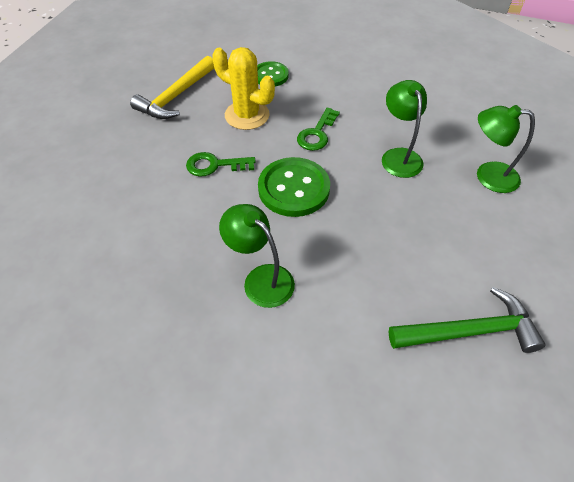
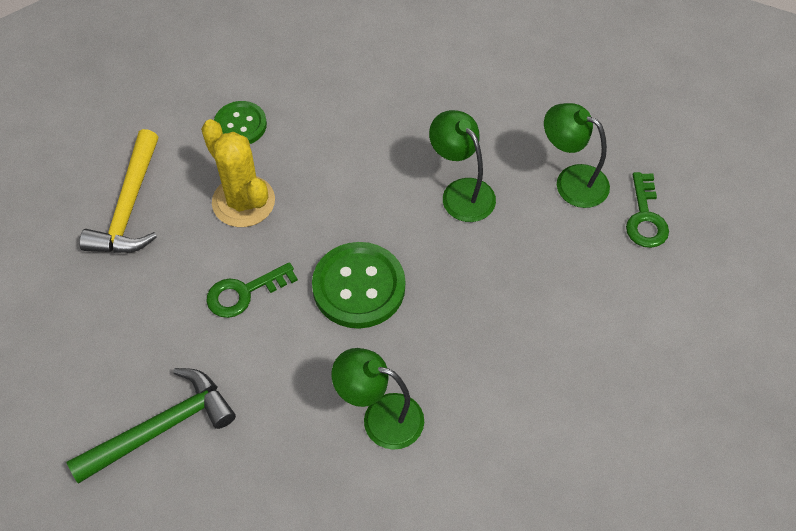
camera: 25 degrees left, 5 degrees up
yellow cactus [212,47,275,130] -> yellow cactus turned 45 degrees clockwise [201,119,275,227]
green key [297,107,340,151] -> green key moved to [626,172,669,248]
green hammer [389,287,546,353] -> green hammer moved to [67,368,236,484]
green lamp [477,105,535,193] -> green lamp turned 45 degrees clockwise [544,103,610,208]

